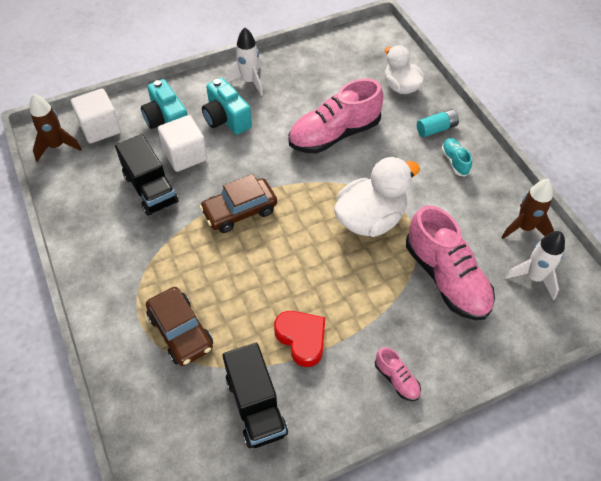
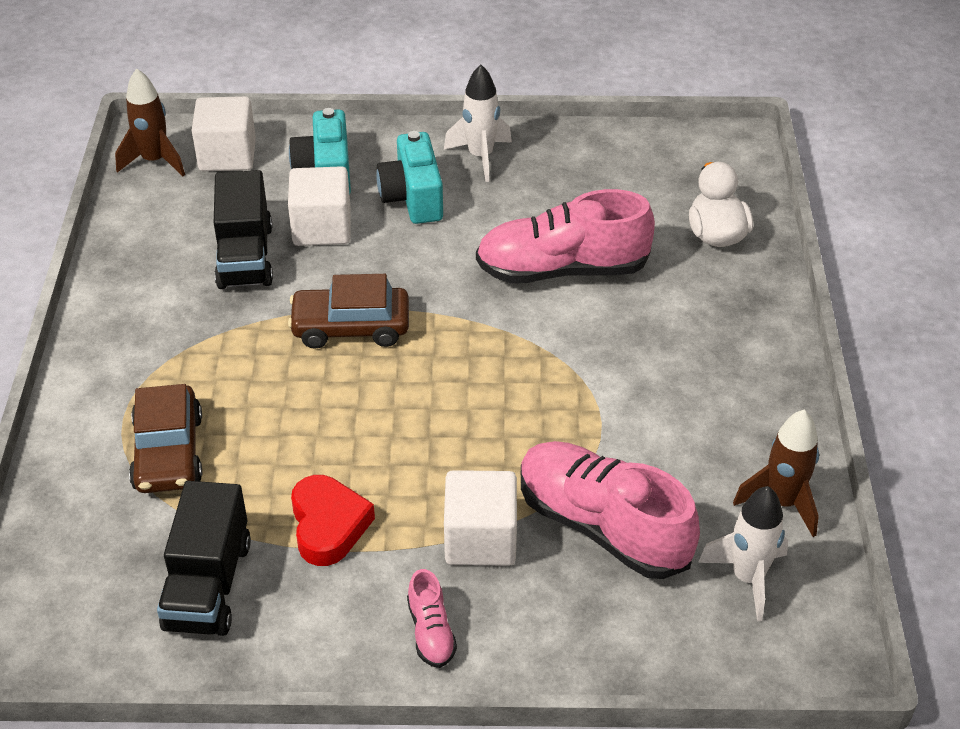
camera: 25 degrees right, 10 degrees down
white duck [334,157,420,237] -> none
pink shoe [406,205,495,320] -> pink shoe turned 135 degrees clockwise [521,441,700,579]
turquoise battery [417,109,459,137] -> none
turquoise shoe [441,138,472,177] -> none
none -> white cube [444,470,517,566]

